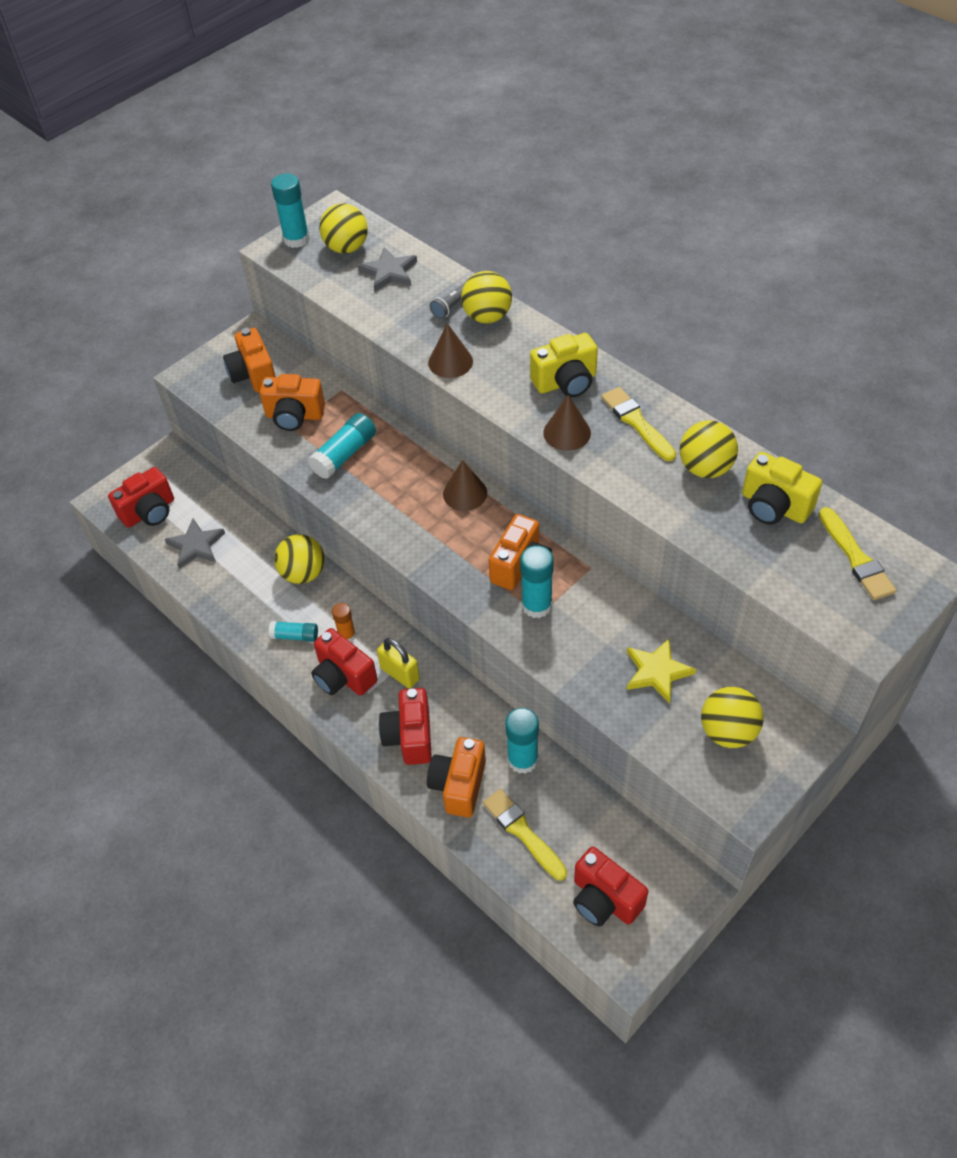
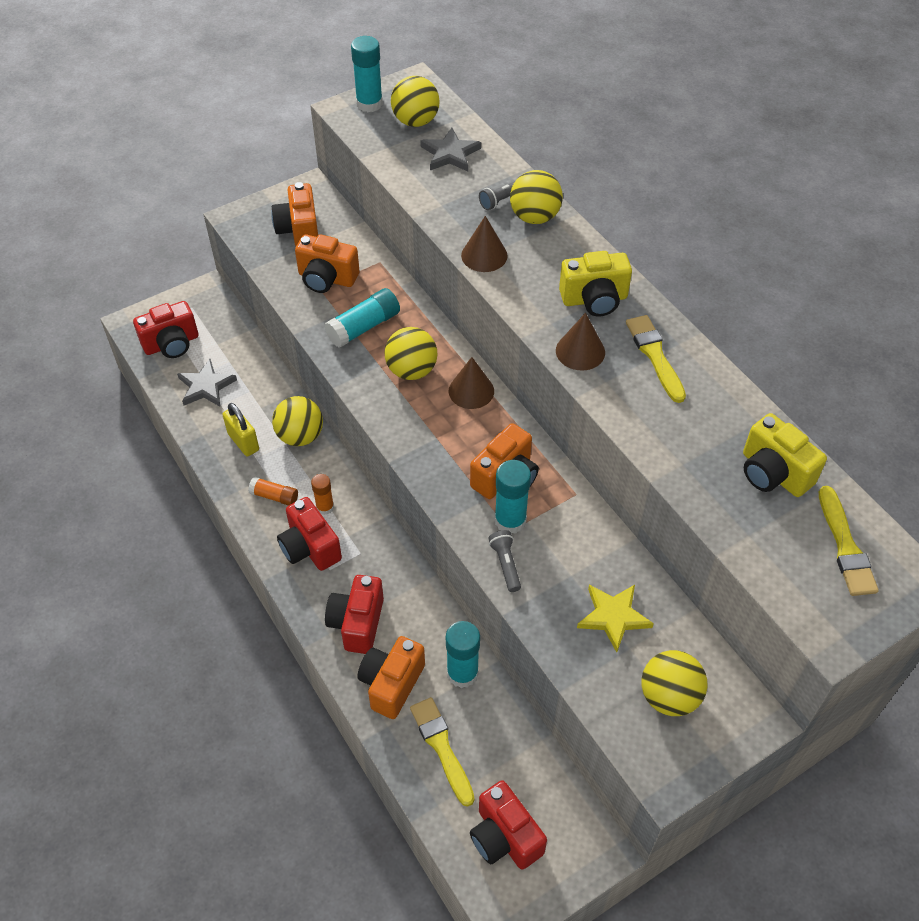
camera: 10 degrees right, 0 degrees up
turquoise glue stick [269,621,318,642] -> orange glue stick [248,477,298,506]
yellow padlock [377,638,420,688] -> yellow padlock moved to [222,403,259,456]
yellow ball [680,420,738,478] -> yellow ball moved to [385,327,437,380]
none -> grey flashlight [488,530,521,592]

